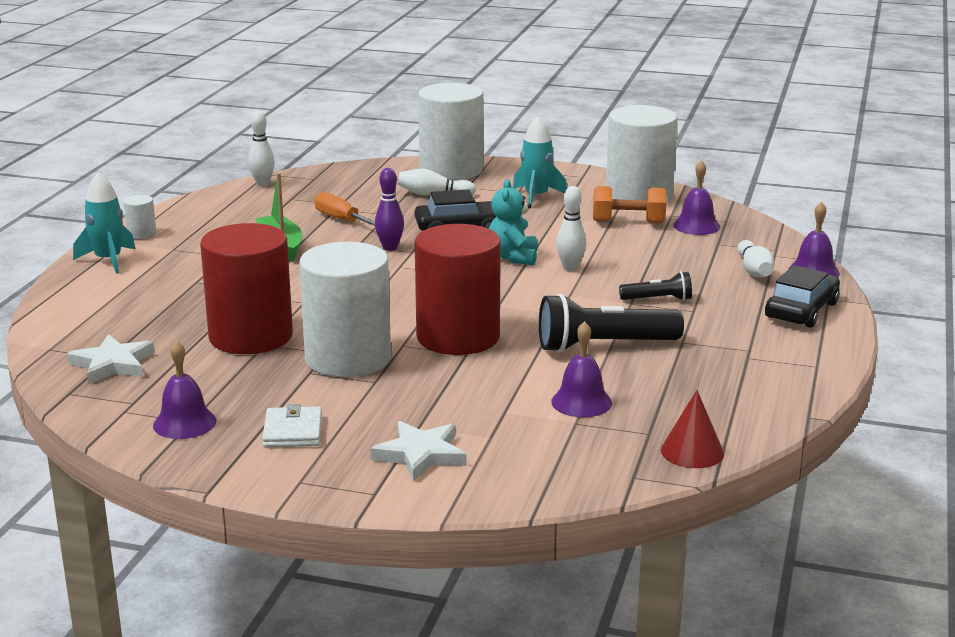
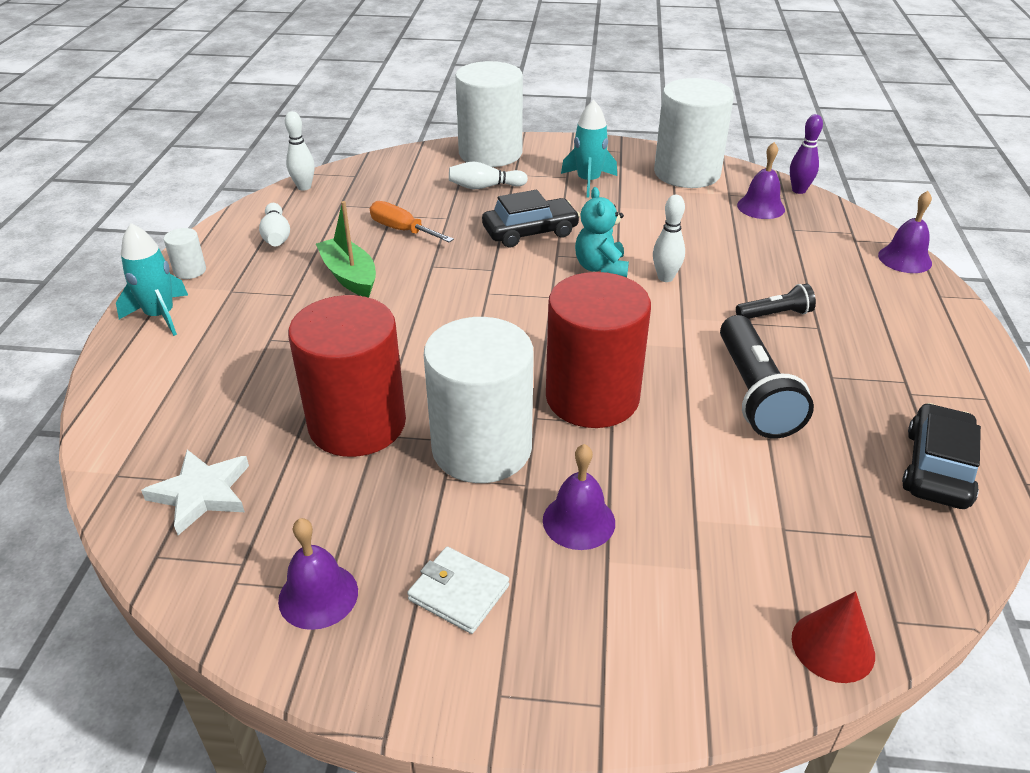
camera: 10 degrees left, 15 degrees up
white wallet [262,404,322,448] -> white wallet turned 45 degrees counterclockwise [407,547,509,634]
white star [370,421,467,481] -> none
purple bowling pin [375,168,404,251] -> purple bowling pin moved to [790,114,823,194]
black flashlight [539,294,684,353] -> black flashlight turned 75 degrees counterclockwise [720,315,814,439]
purple bell [551,321,612,417] -> purple bell moved to [543,444,615,550]
orange dumbbell [593,186,666,223] -> none
red cone [661,390,724,468] -> red cone moved to [792,591,875,683]
white bowling pin [737,240,775,277] -> white bowling pin moved to [259,203,290,246]
black car [765,265,840,327] -> black car moved to [902,403,981,509]

